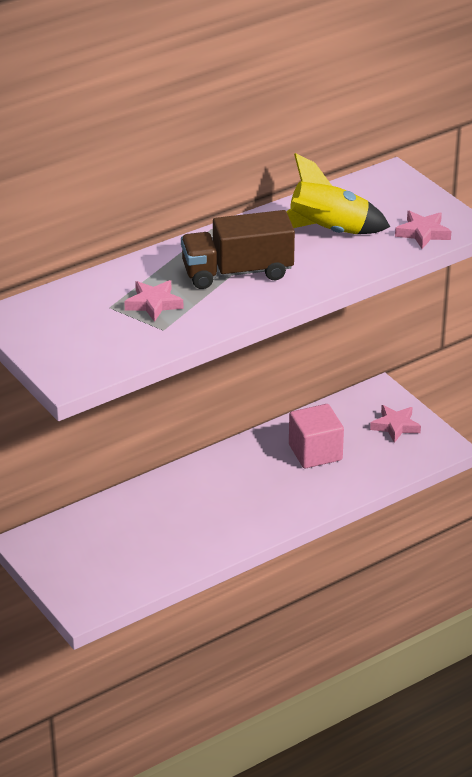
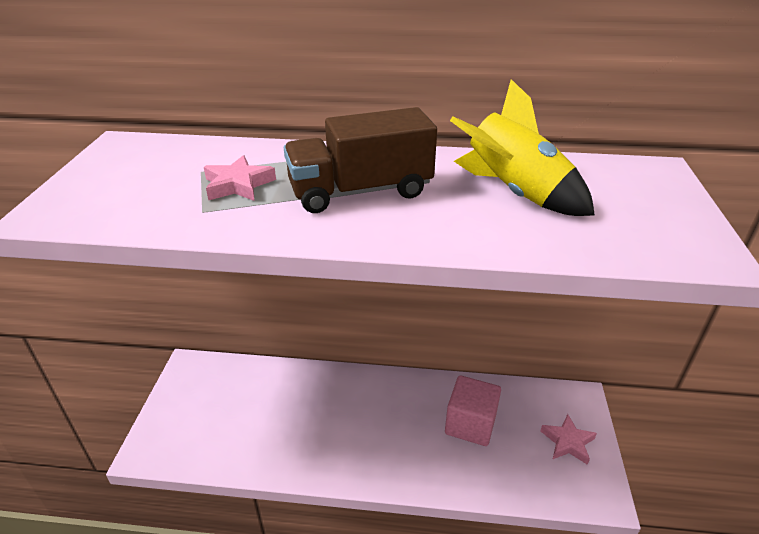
camera: 40 degrees right, 0 degrees up
brown truck [181,210,295,289] -> brown truck turned 45 degrees counterclockwise [284,107,437,213]
pink star [395,211,451,249] -> none

